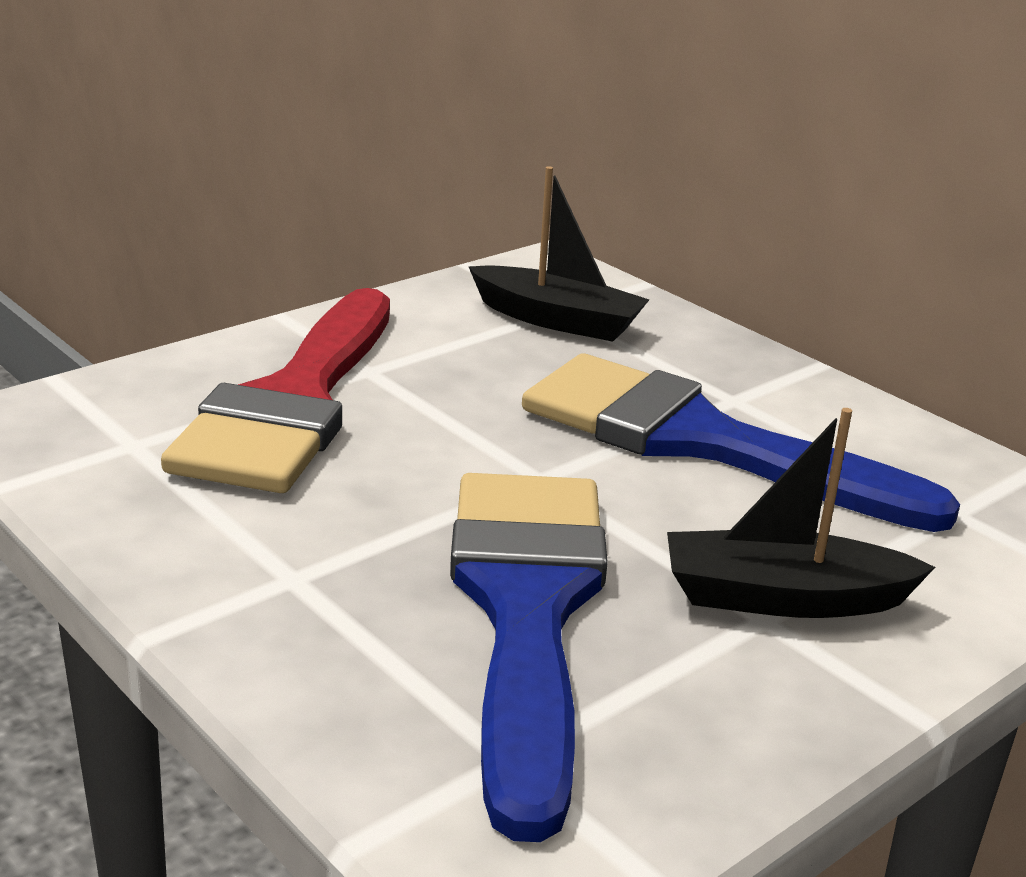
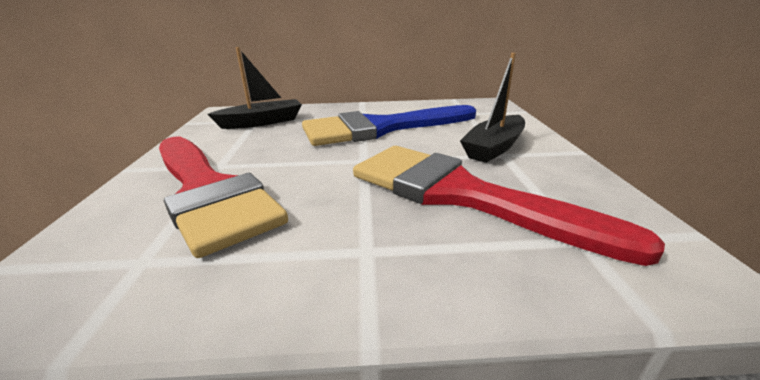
camera: 50 degrees left, 0 degrees up
blue brush [450,473,608,842] -> red brush [353,146,665,266]

